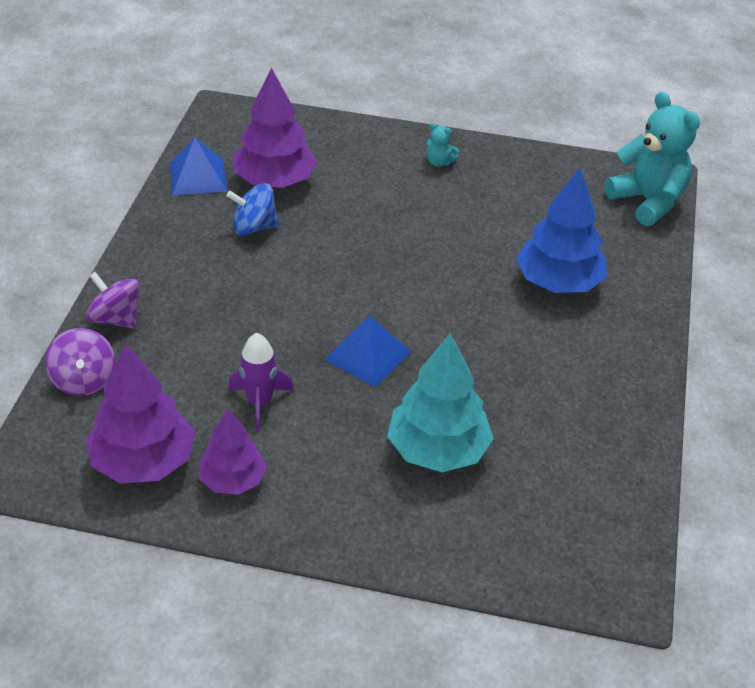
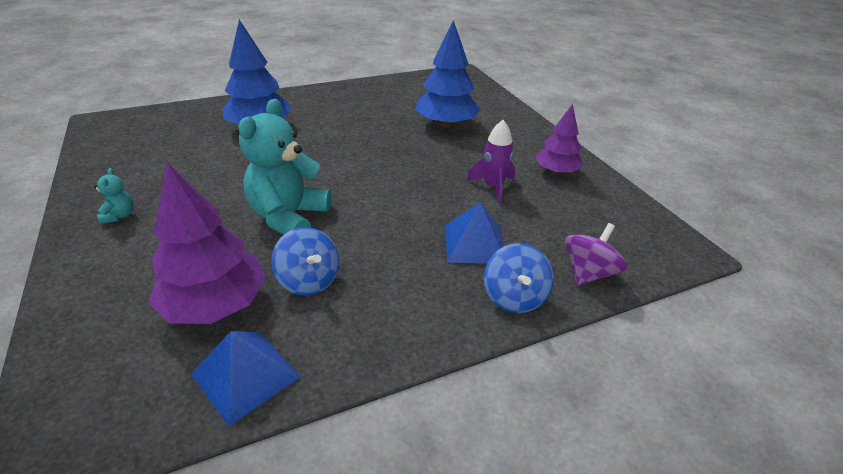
camera: 125 degrees left, 5 degrees down
purple spinning top [86,272,140,329] -> blue spinning top [484,243,554,313]
purple tree [86,343,195,484] -> none
blue pyramid [324,315,411,387] -> blue pyramid moved to [445,202,504,264]
turquoise tree [387,333,494,472] -> blue tree [416,20,480,128]
turquoise teddy bear [605,92,700,226] -> turquoise teddy bear moved to [238,99,332,235]

